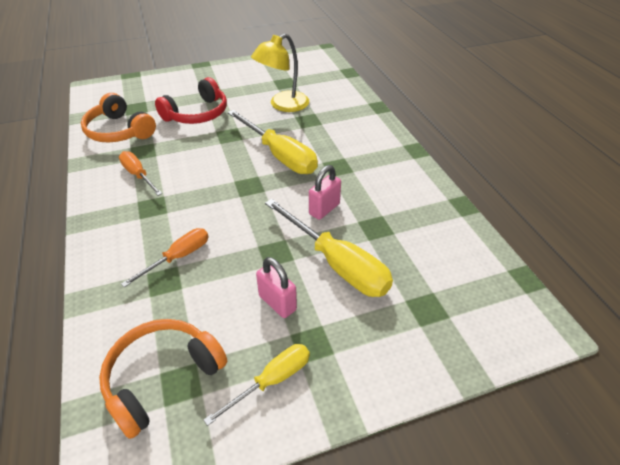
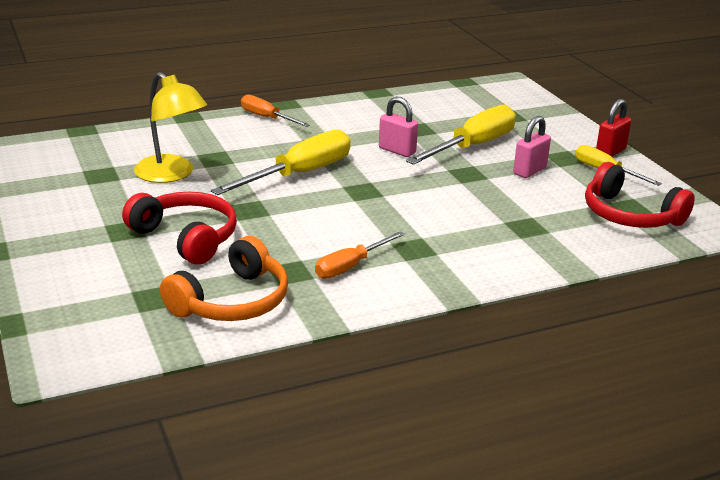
camera: 95 degrees left, 15 degrees down
orange headphones [99,319,228,439] -> red headphones [585,162,695,228]
orange screwdriver [121,228,208,287] -> orange screwdriver moved to [241,94,310,127]
none -> red padlock [596,99,631,157]

